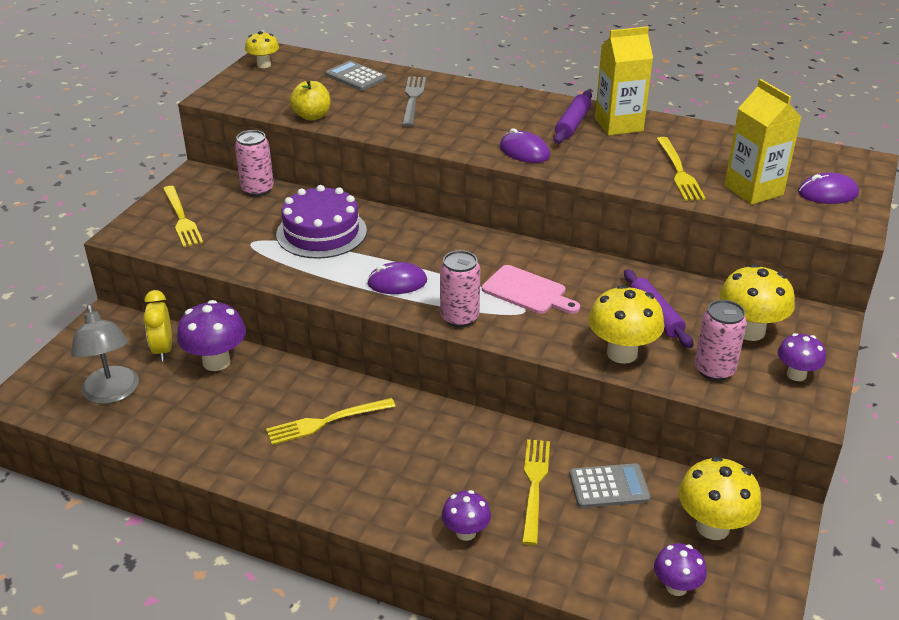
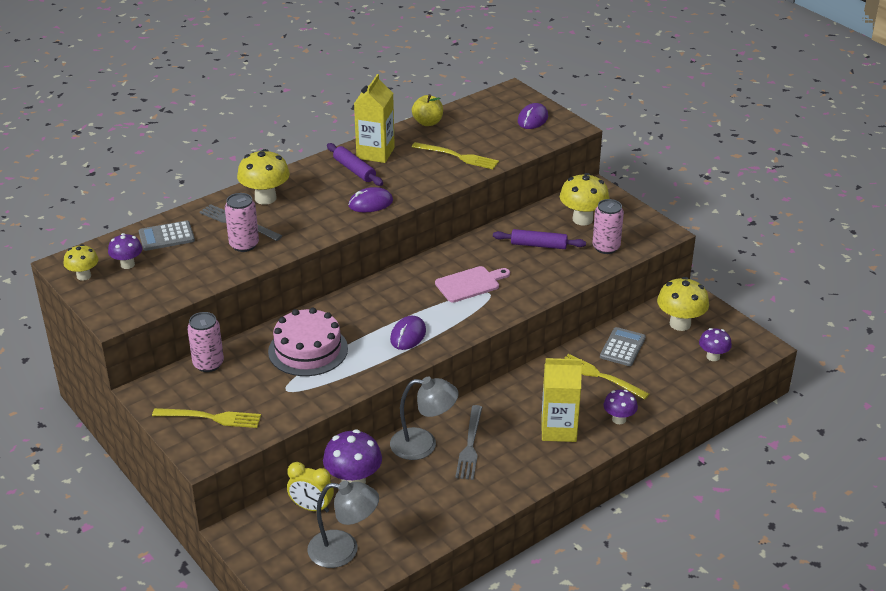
camera: 60 degrees left, 0 degrees up
yellow fork [266,398,396,445] -> grey fork [455,405,482,480]
purple cake [276,185,367,259] -> pink cake [268,307,348,376]
yellow apple [290,79,331,121] -> yellow apple moved to [412,94,443,126]
pink can [440,250,480,327] -> pink can moved to [225,193,259,252]
yellow mushroom [588,285,664,364] -> yellow mushroom moved to [237,149,290,205]
yellow carton [724,79,801,205] -> yellow carton moved to [541,358,582,442]
purple mushroom [778,333,826,381] -> purple mushroom moved to [108,233,143,269]
none -> grey lamp [390,376,459,460]

